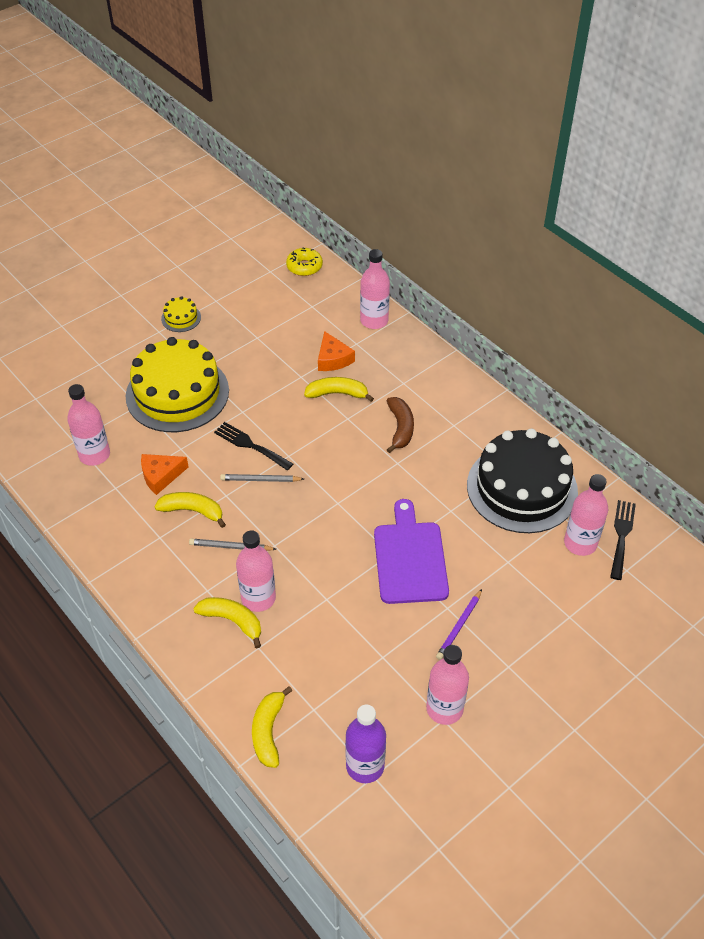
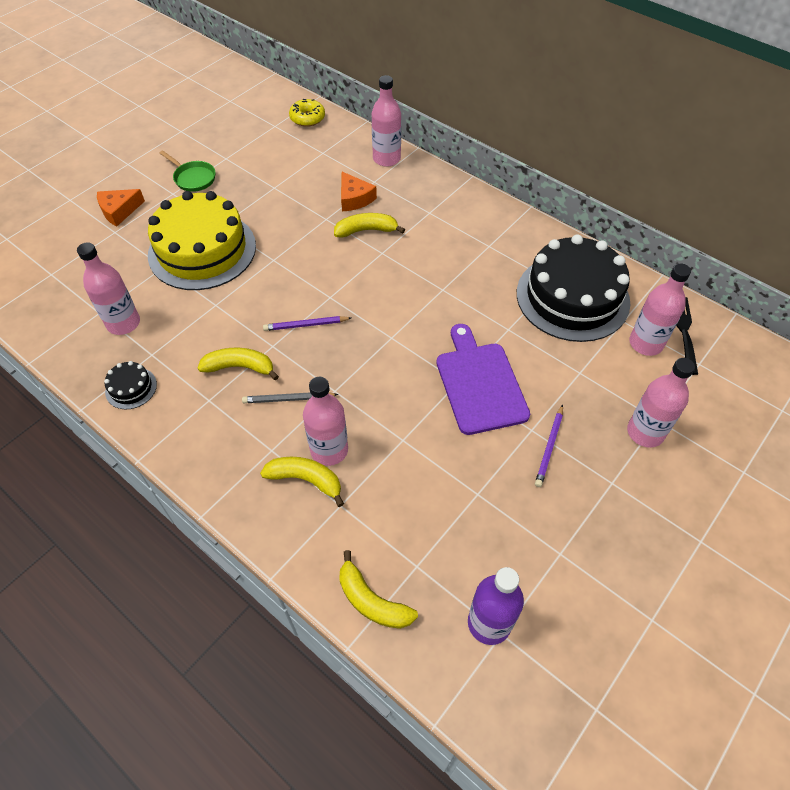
camera: 10 degrees left, 5 degrees up
orange cheese [141,454,189,495] -> orange cheese moved to [97,189,145,227]
yellow cake [161,296,201,332] -> green pan [160,150,216,192]
black fork [214,422,293,470] -> none
grey pencil [220,474,304,482] -> purple pencil [263,316,351,331]
yellow banana [252,686,293,768] -> yellow banana turned 45 degrees counterclockwise [339,550,418,629]
brown banana [386,397,414,453] -> none
pink bottle [426,645,469,725] -> pink bottle moved to [627,358,695,447]
none -> black cake [104,361,157,409]

